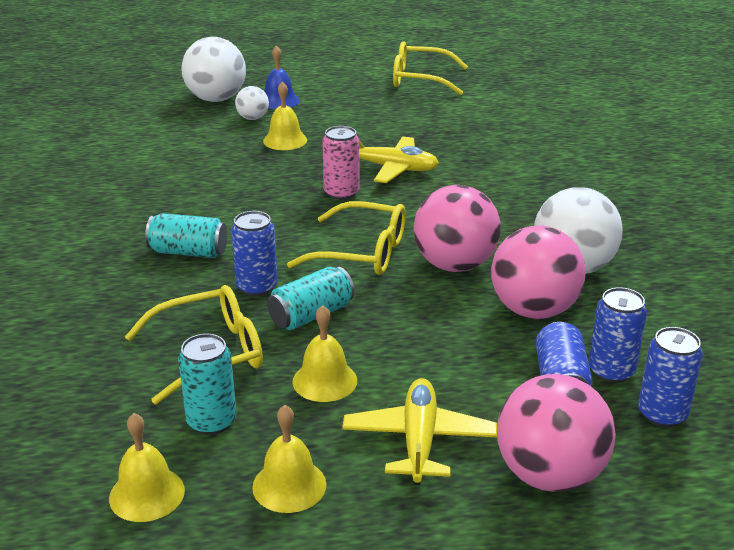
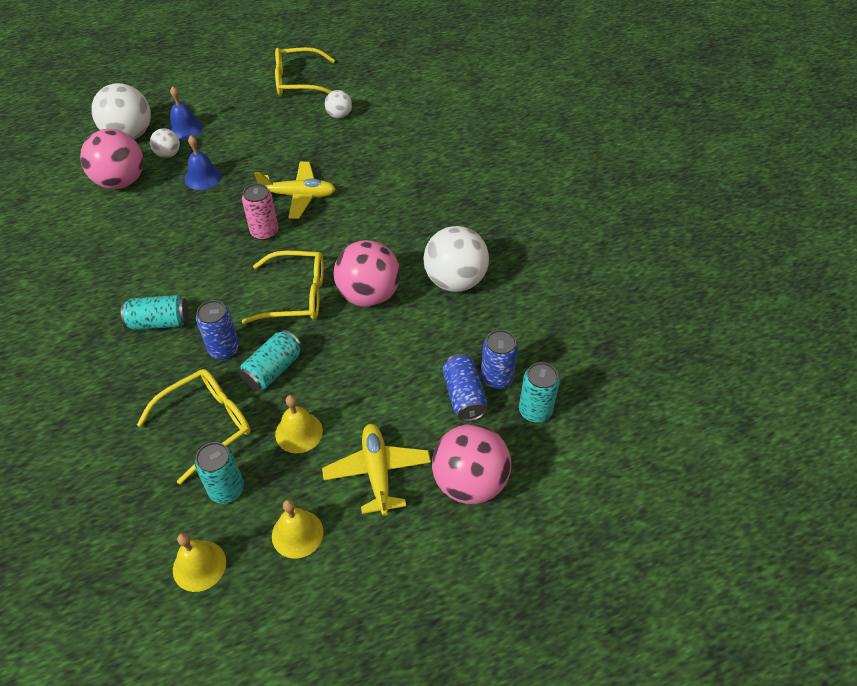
camera: 15 degrees left, 20 degrees up
yellow bell [263,81,307,150] -> blue bell [185,135,222,190]
pink ball [491,226,586,319] -> pink ball moved to [80,129,143,189]
blue can [638,327,703,427] -> turquoise can [519,362,560,422]
none -> white ball [325,90,352,118]

